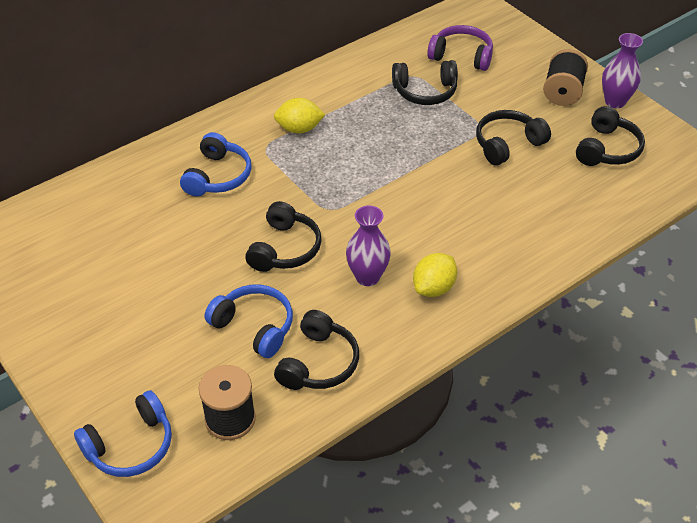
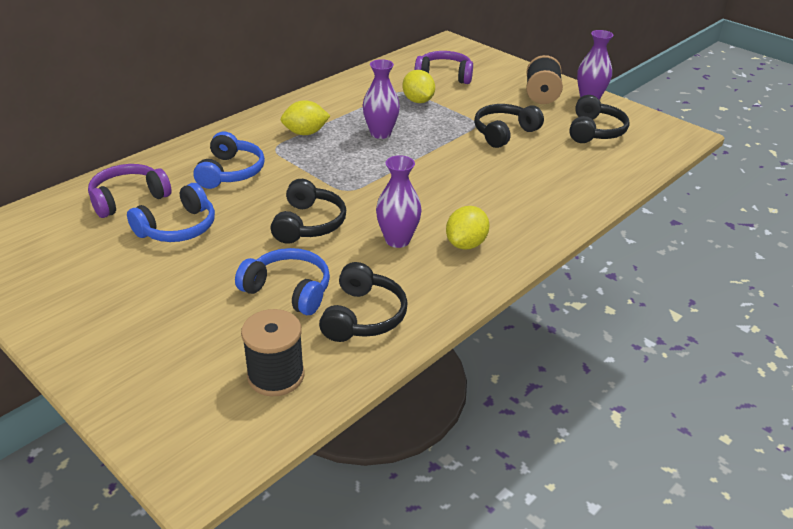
camera: 10 degrees left, 10 degrees down
blue headphones [74,390,172,477] -> blue headphones moved to [127,183,215,242]
black headphones [392,60,458,105] -> yellow lemon [402,70,435,103]
none -> purple headphones [88,164,172,218]
none -> purple vase [363,59,400,139]

